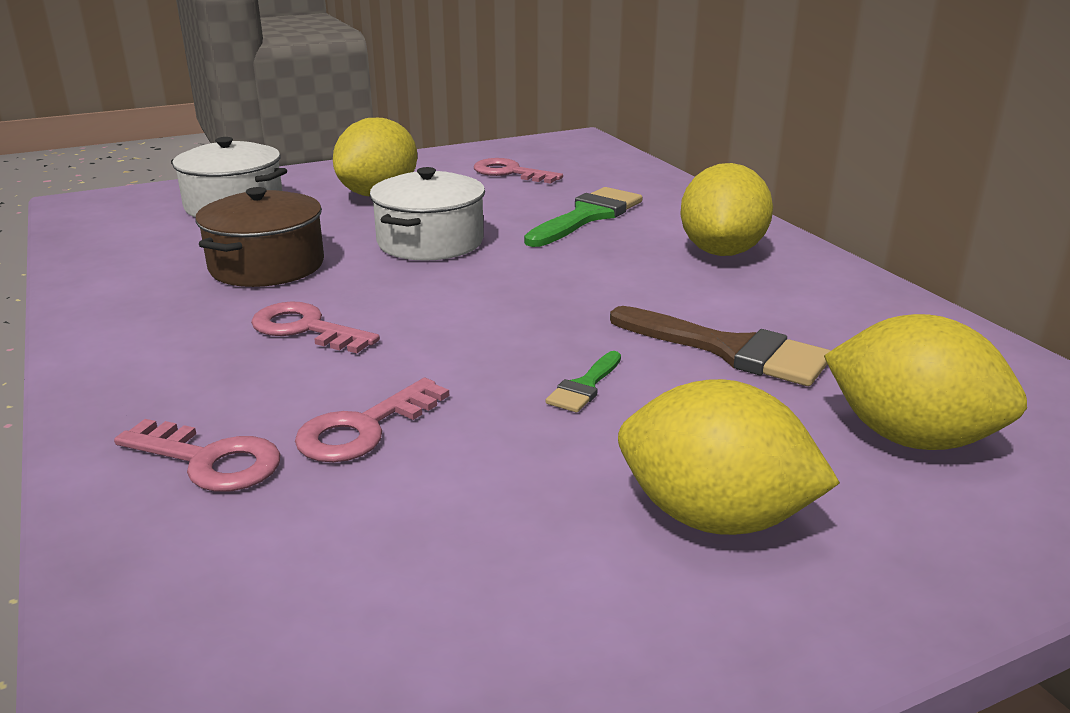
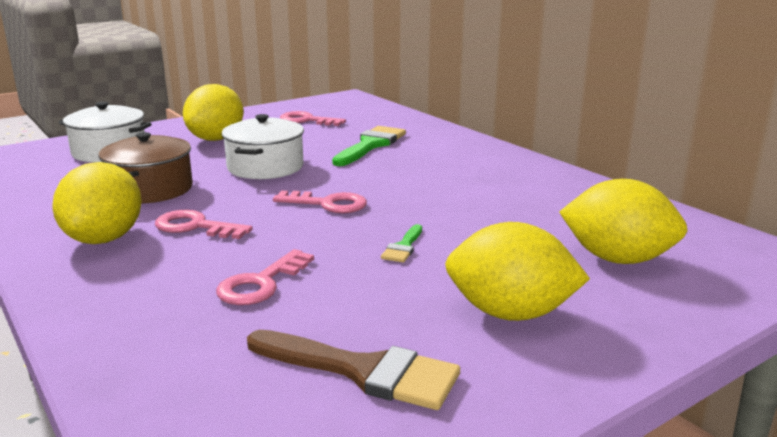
camera: 10 degrees left, 5 degrees down
pink key [114,419,280,492] -> pink key moved to [273,190,367,213]
brown brush [610,306,831,386] -> brown brush moved to [247,330,460,410]
yellow lemon [680,163,773,256] -> yellow lemon moved to [52,162,141,244]

